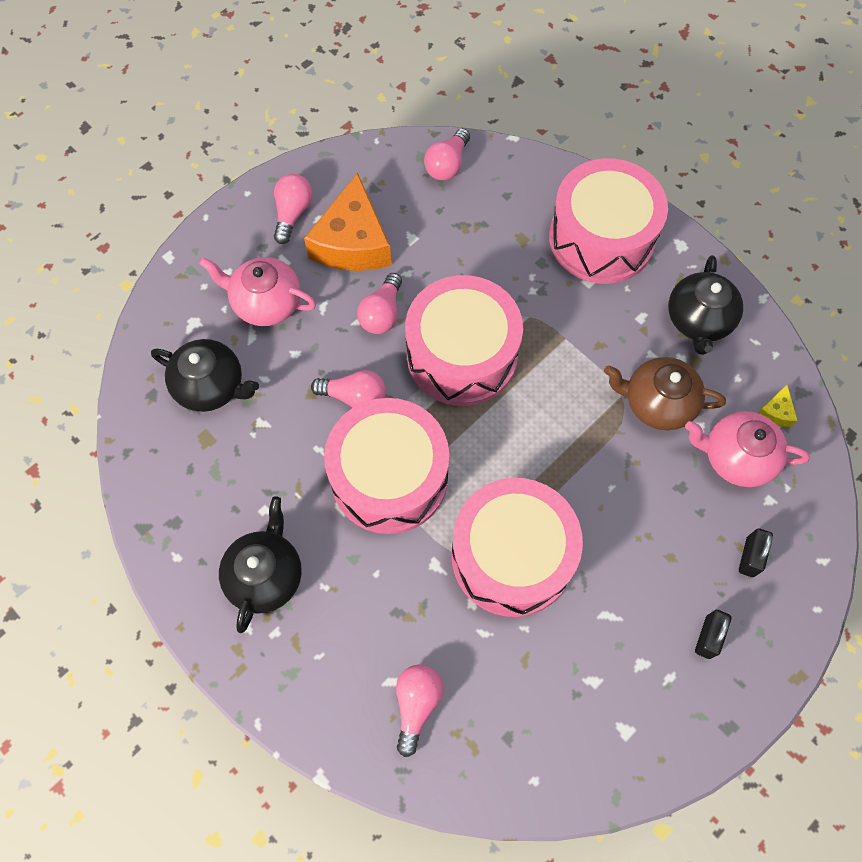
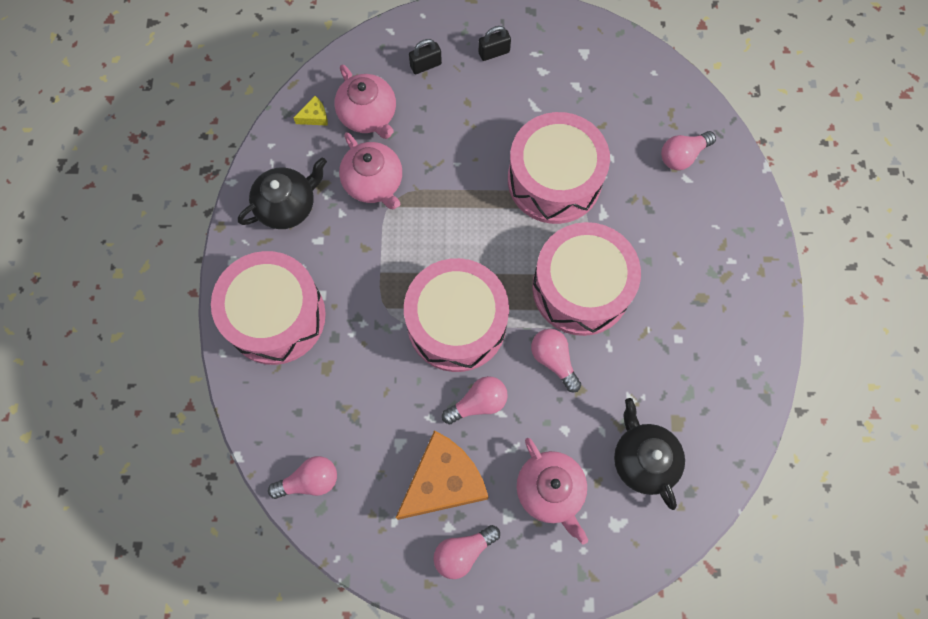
camera: 135 degrees left, 5 degrees up
black teapot [219,496,302,633] -> none
brown teapot [604,357,726,431] -> pink teapot [339,132,402,209]

